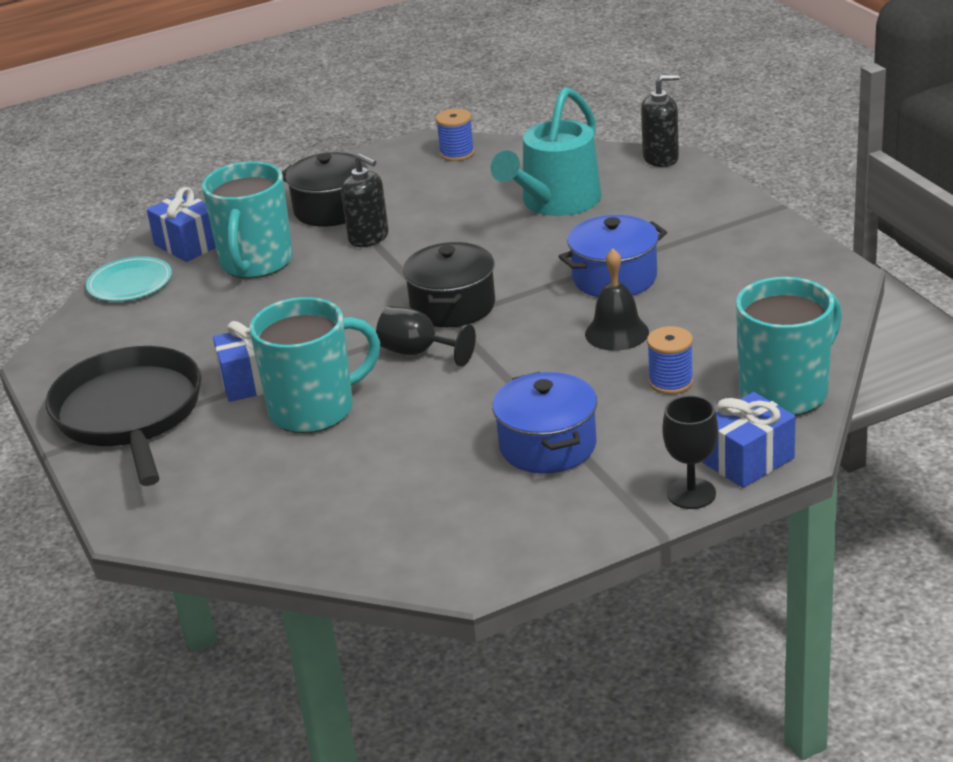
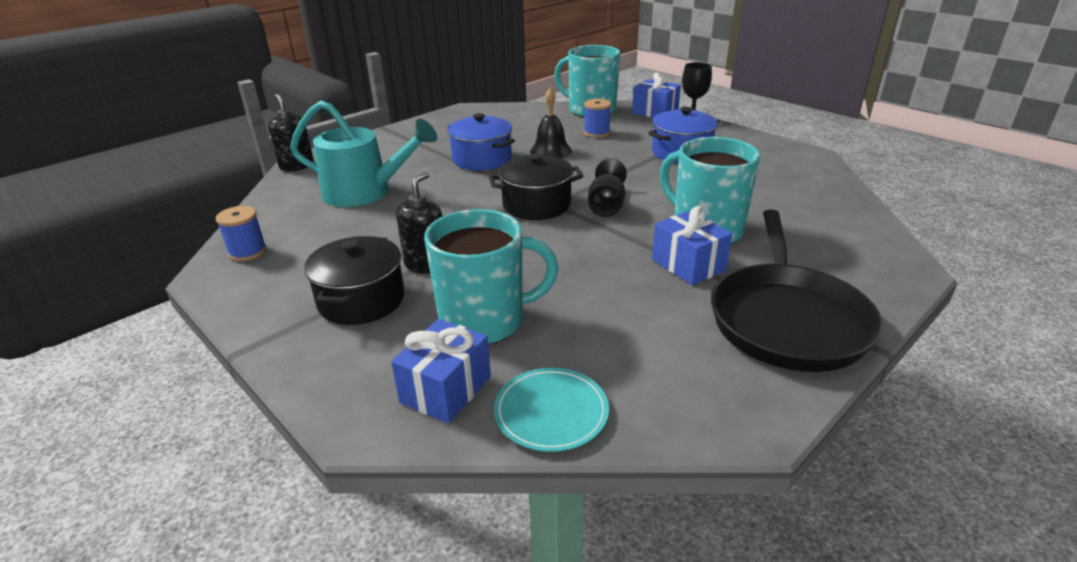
camera: 110 degrees left, 0 degrees up
black pan [45,346,202,486] -> black pan turned 45 degrees counterclockwise [711,210,882,372]

